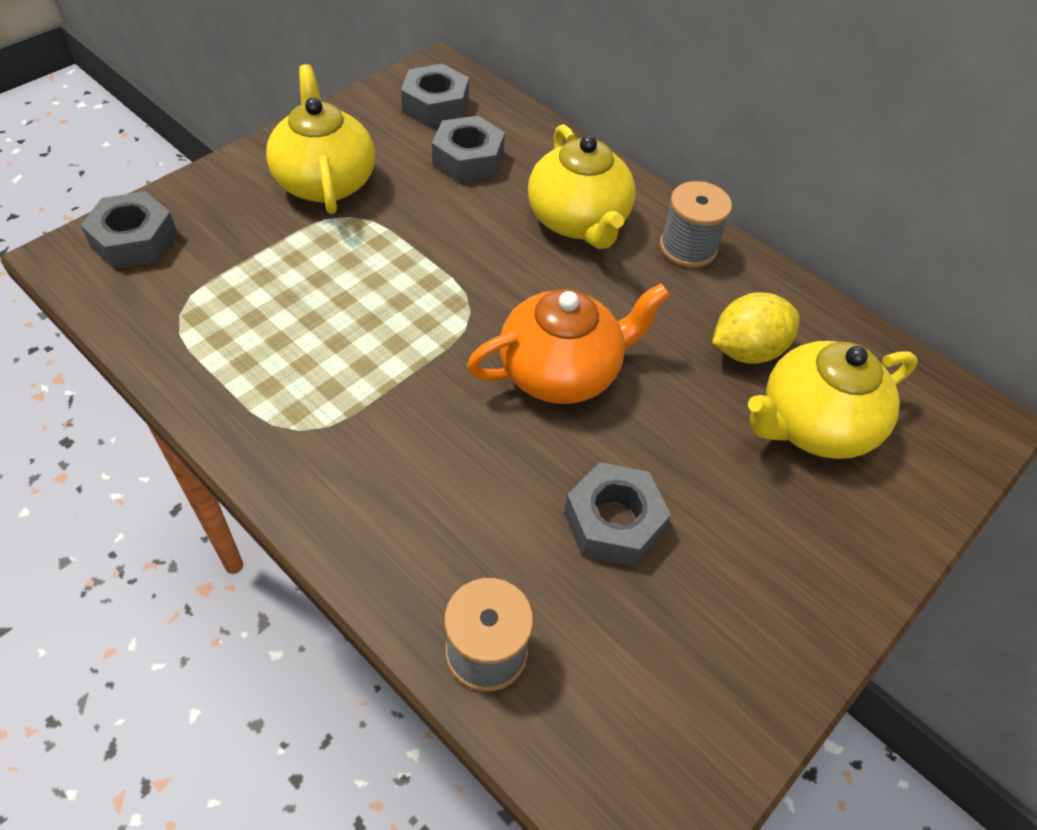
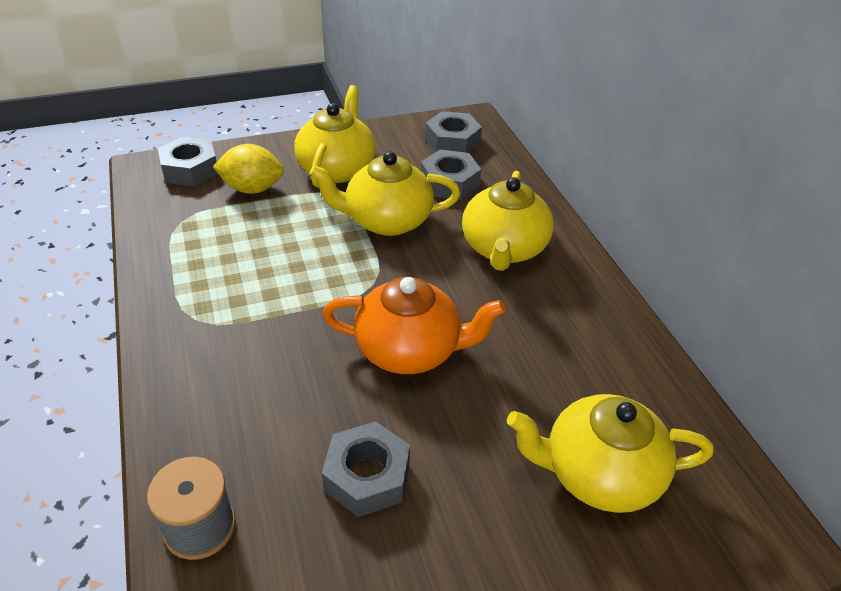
camera: 30 degrees right, 10 degrees down
grey spool [660,181,732,268] -> none
yellow lemon [712,292,800,364] -> yellow lemon moved to [213,144,284,194]
none -> yellow teapot [309,151,460,236]

